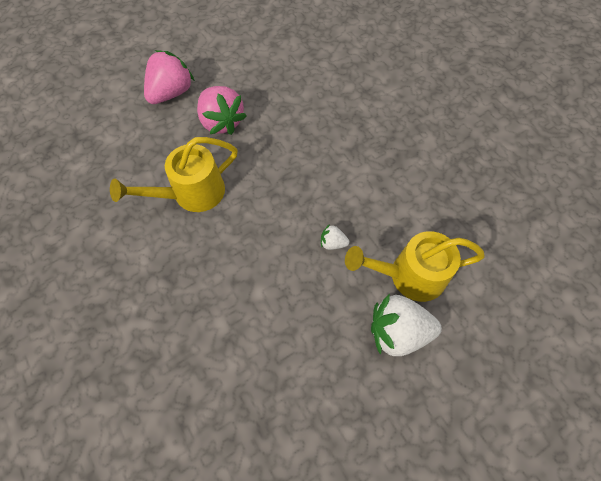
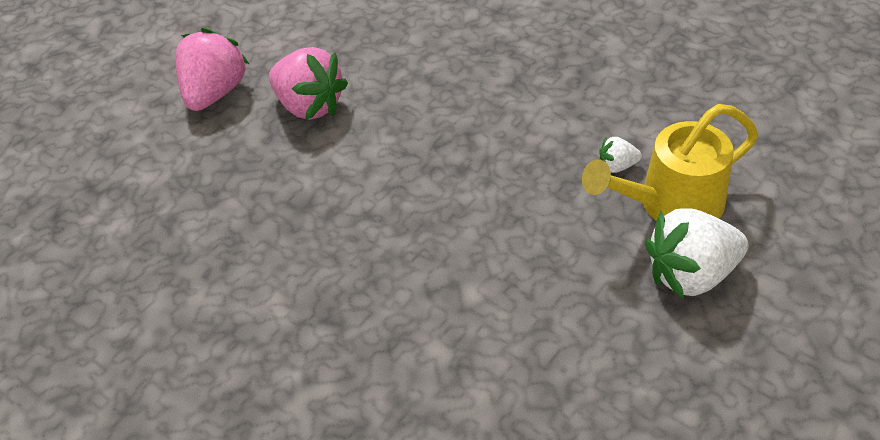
camera: 15 degrees left, 15 degrees down
yellow watering can [110,137,238,212] -> none
white strawberry [321,224,349,250] -> white strawberry moved to [599,137,642,173]

